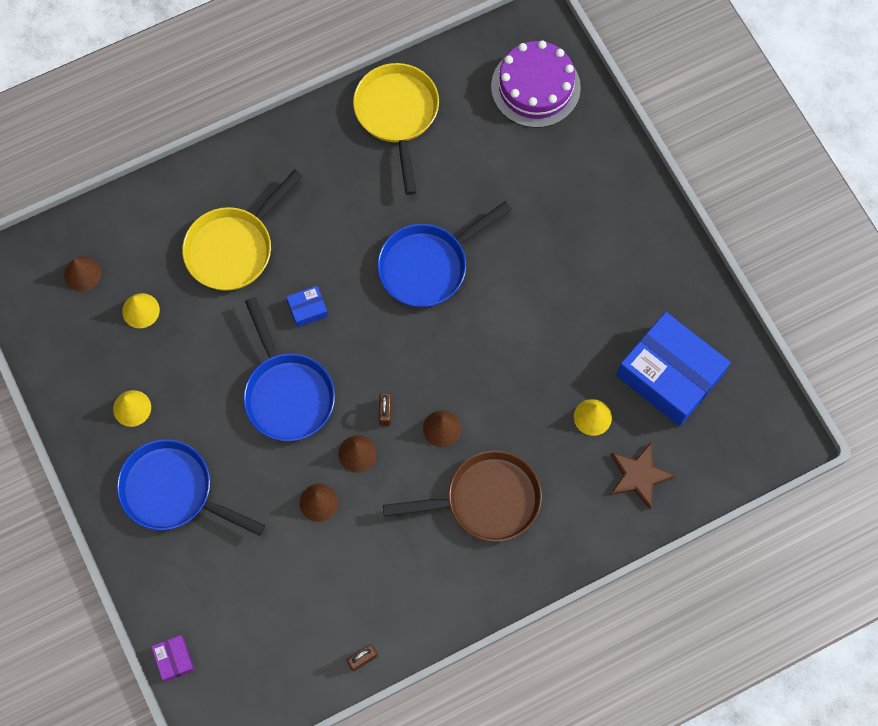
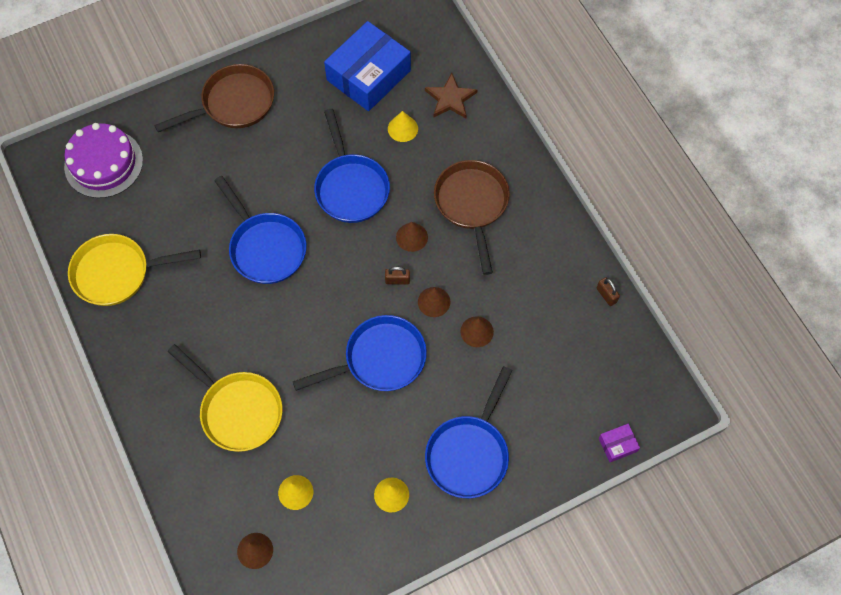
camera: 90 degrees left, 5 degrees down
blue box [286,286,328,327] -> none
none -> brown pan [154,64,274,132]
none -> blue pan [314,109,390,223]

